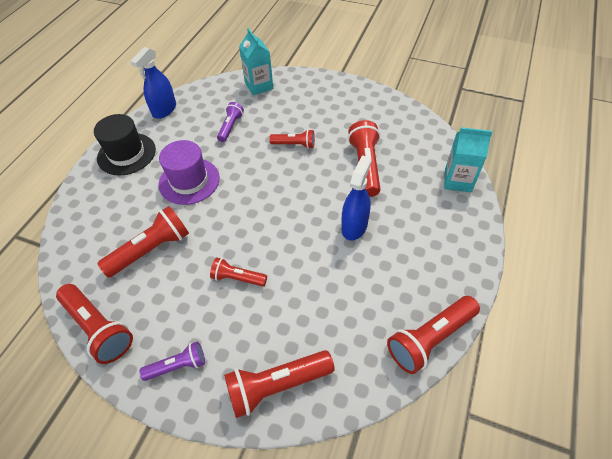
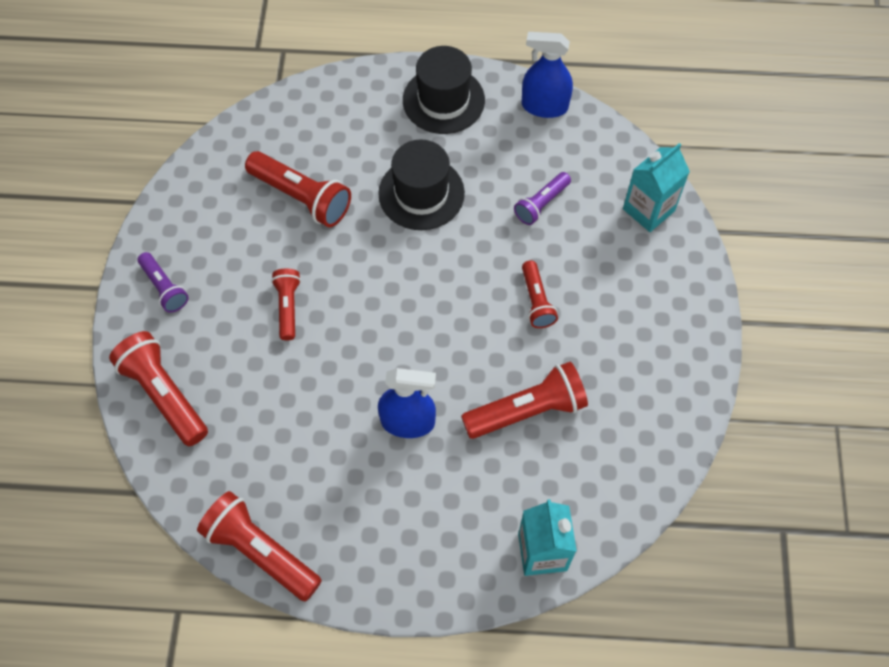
camera: 70 degrees right, 10 degrees up
red flashlight [56,284,133,364] -> none
purple hat [159,140,220,205] -> black hat [378,140,465,230]
purple flashlight [217,102,244,142] -> purple flashlight turned 135 degrees clockwise [514,172,571,225]

